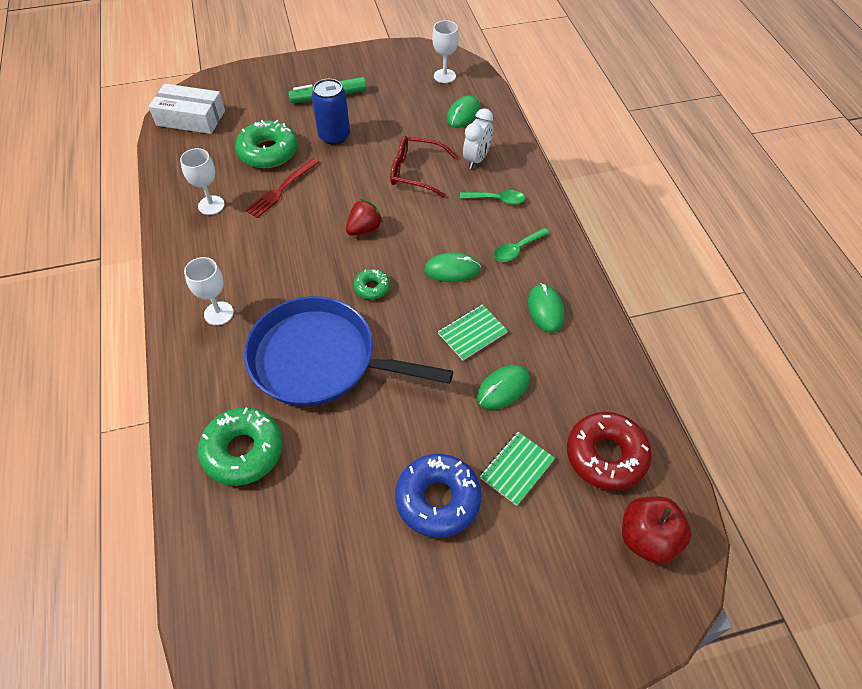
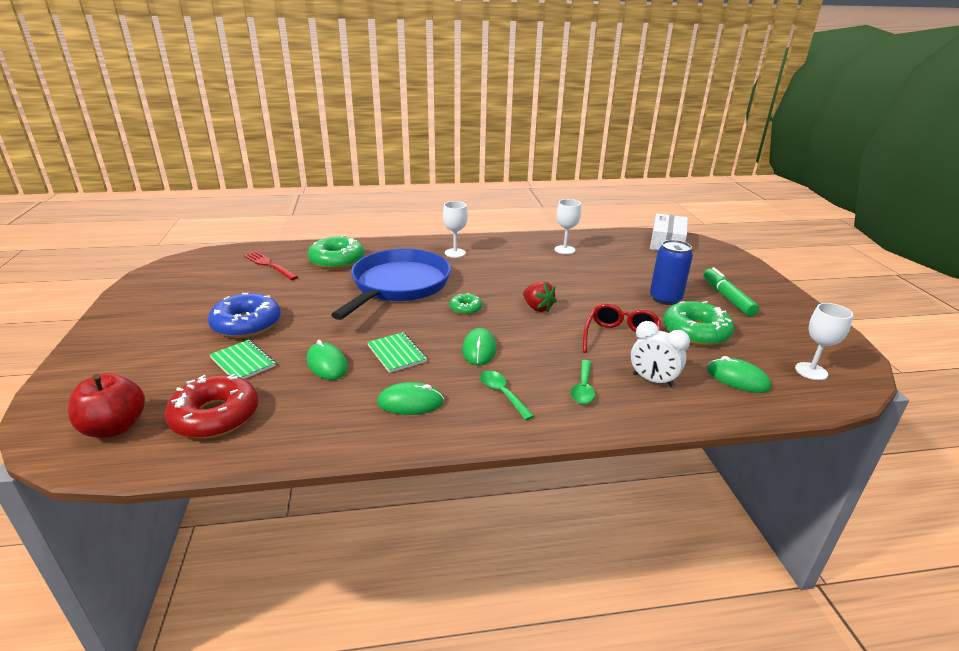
camera: 95 degrees right, 25 degrees down
green donut [235,120,298,168] -> green donut moved to [663,301,734,346]
red fork [245,158,320,218] -> red fork moved to [244,251,298,280]

